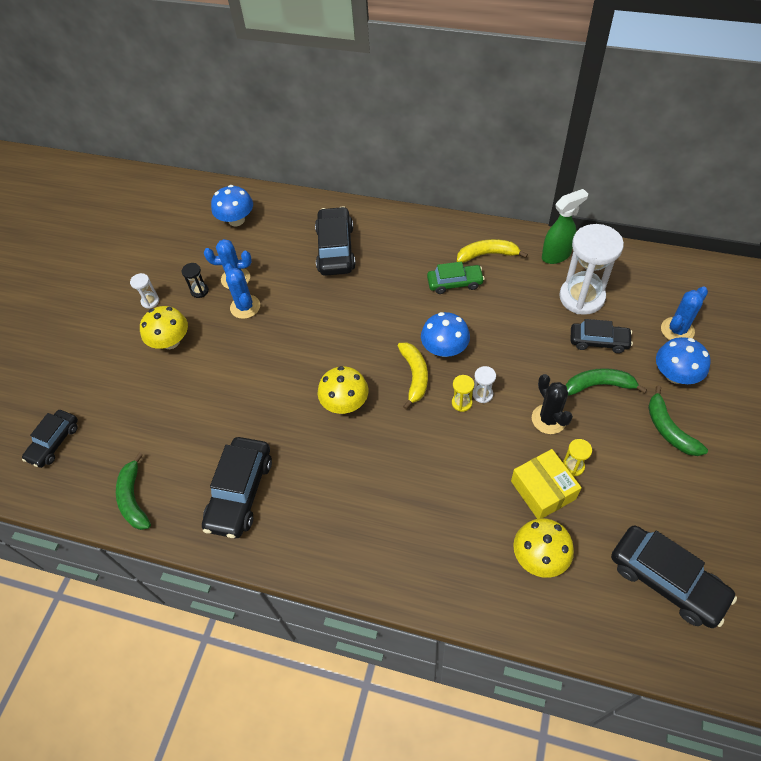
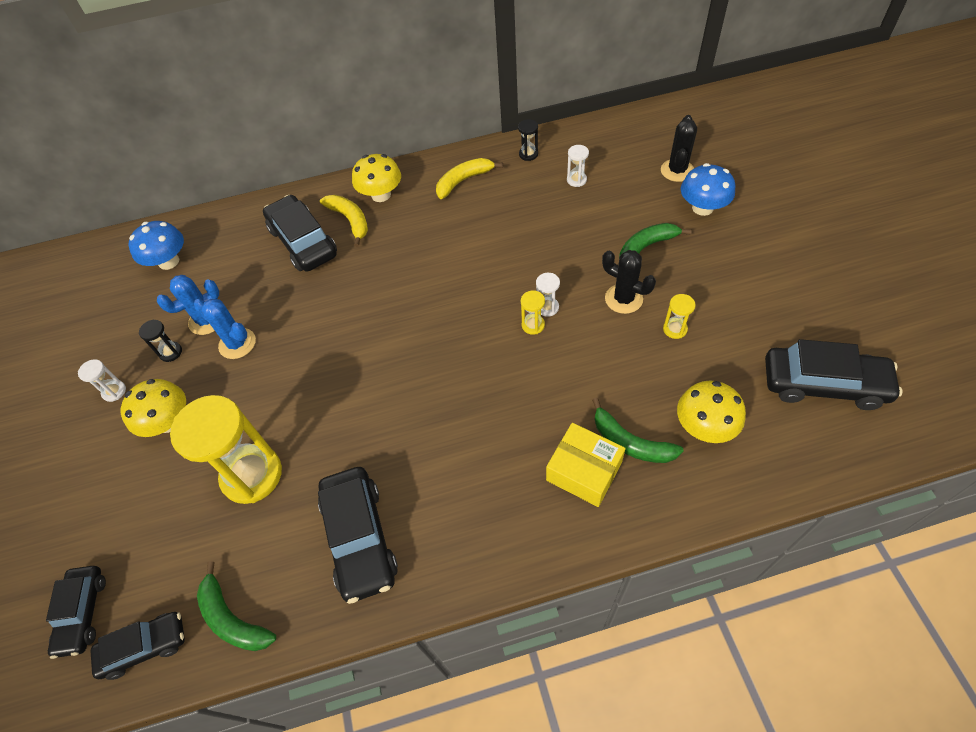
camera: 30 degrees left, 0 degrees up
yellow mushroom [318,366,368,414] -> yellow mushroom moved to [352,154,401,202]
yellow banana [398,342,428,410] -> yellow banana moved to [320,195,368,247]
blue mushroom [421,312,470,357] -> none
green car [427,262,485,294] -> none
yellow box [511,449,582,519] -> yellow box moved to [546,423,626,507]
green spray bottle [542,189,588,264] -> black hourglass [518,119,538,161]
white hourglass [559,224,624,315] -> white hourglass [567,145,589,187], size x0.42
black car [571,319,633,353] -> black car moved to [91,612,185,680]
green banana [648,386,708,456] -> green banana moved to [592,398,684,463]
blue cactus [661,286,708,340] -> black cactus [661,115,697,182]
none -> yellow hourglass [170,395,282,504]

